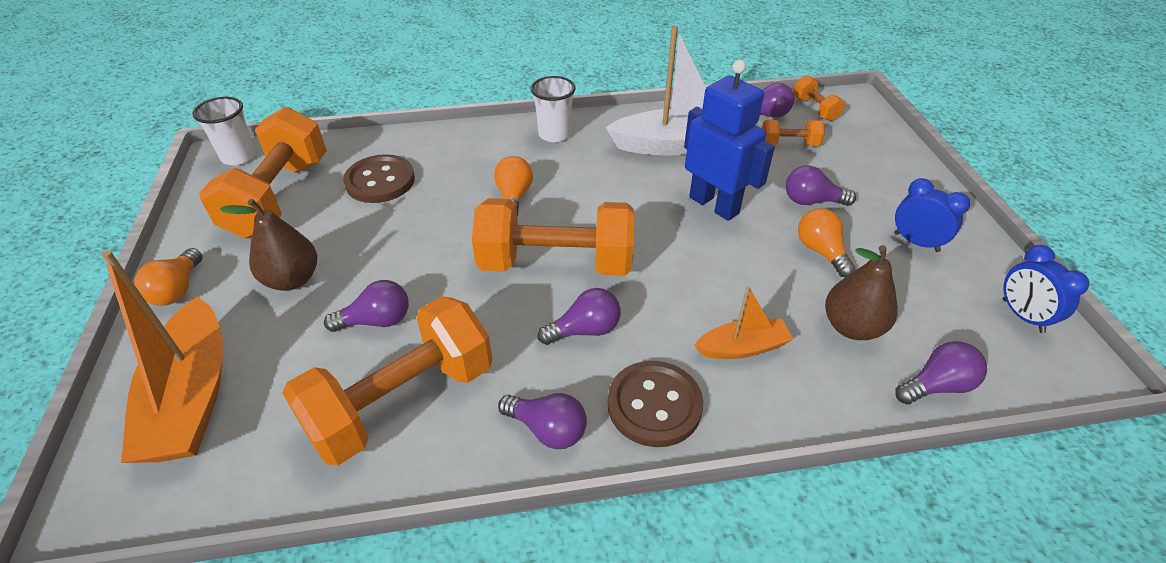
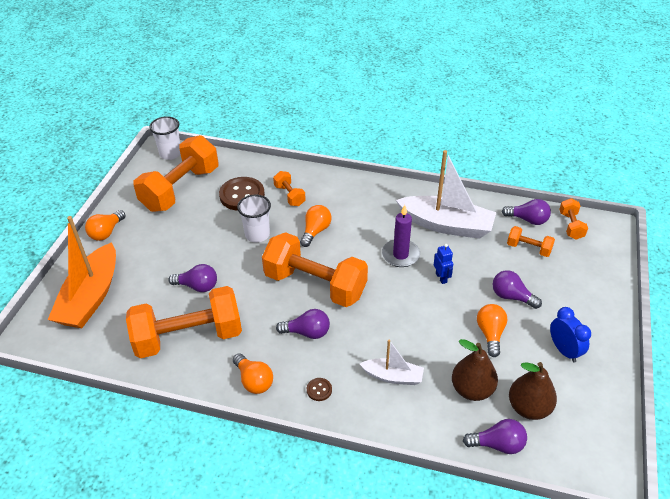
camera: 25 degrees right, 0 degrees up
brown pear [220,199,317,291] -> brown pear moved to [509,362,557,420]
purple light bulb [498,393,587,449] -> orange light bulb [233,353,273,394]
white cup [531,76,576,143] -> white cup moved to [237,194,271,242]
brown button [608,361,703,447] -> brown button [307,378,332,401], size x0.44
blue robot [684,60,775,221] -> blue robot [434,244,453,284], size x0.44
orange boat [695,287,793,359] -> white boat [360,340,424,385]
blue clock [1003,245,1089,333] -> none
none -> orange dumbbell [273,171,306,206]
none -> purple candle [382,205,420,267]

